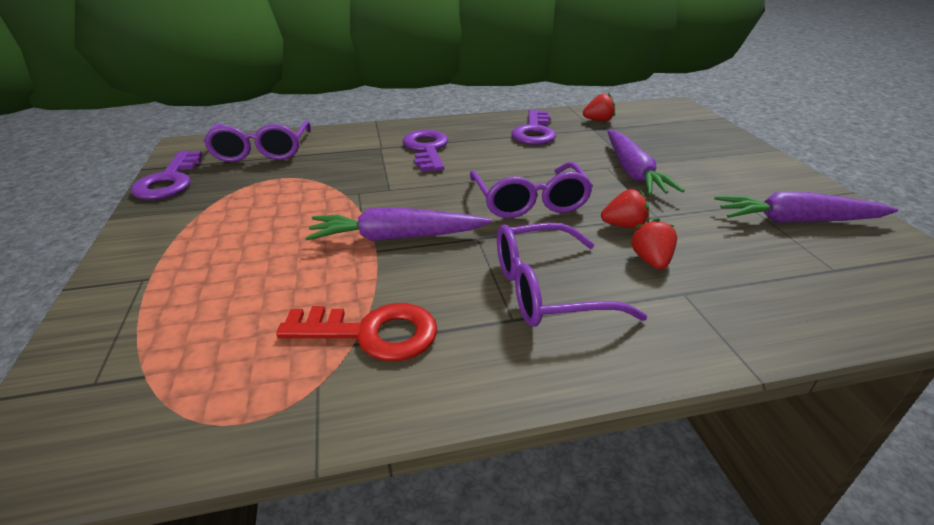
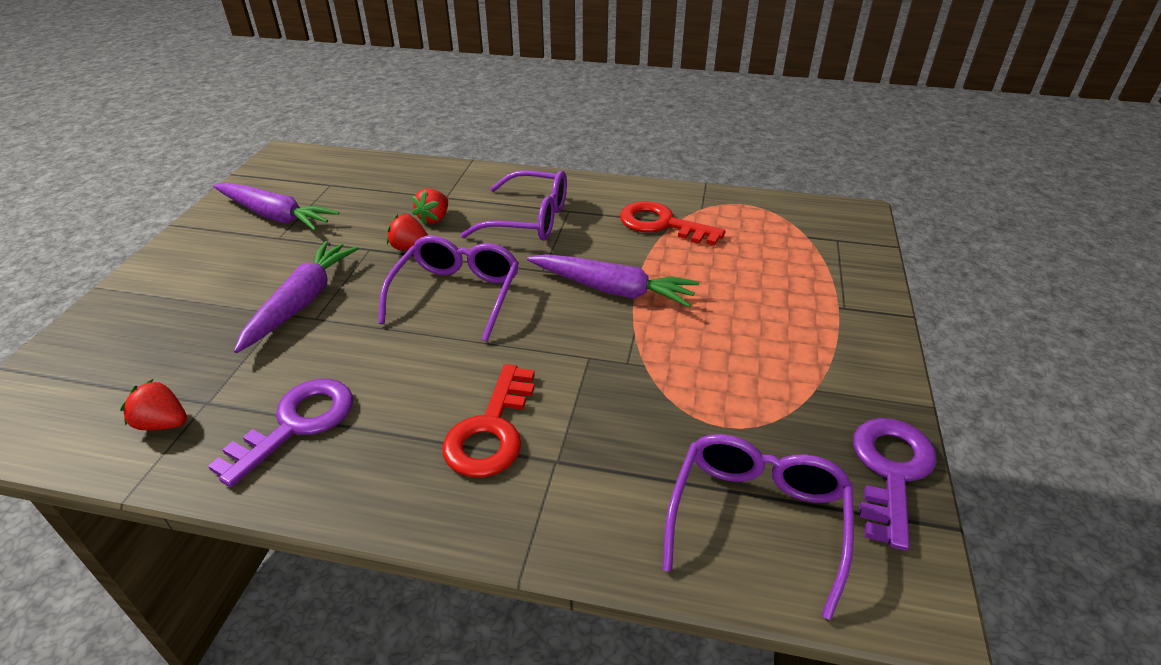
camera: 155 degrees left, 5 degrees up
purple key [403,130,448,172] -> red key [442,364,535,477]

